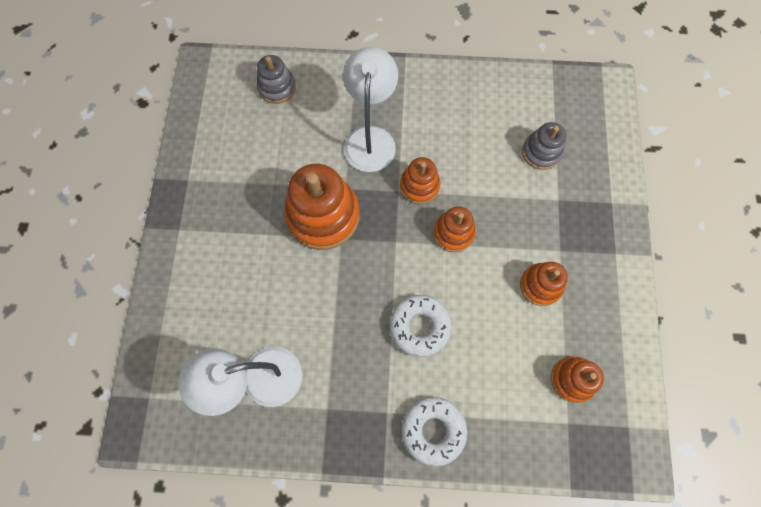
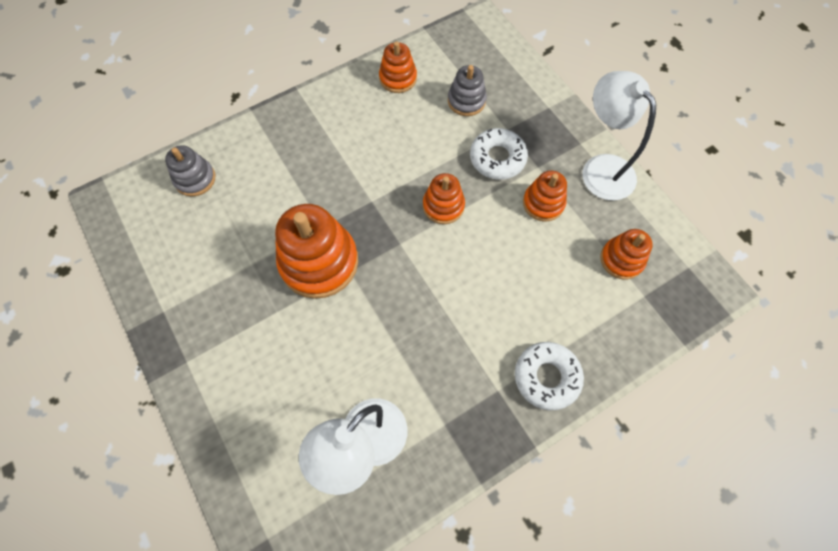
camera: 35 degrees left, 5 degrees down
white lamp [343,47,398,172] -> white lamp moved to [583,71,656,201]
white donut [390,295,452,357] -> white donut moved to [470,128,528,180]
orange stacking toy [400,157,440,204] -> orange stacking toy moved to [379,41,417,93]

